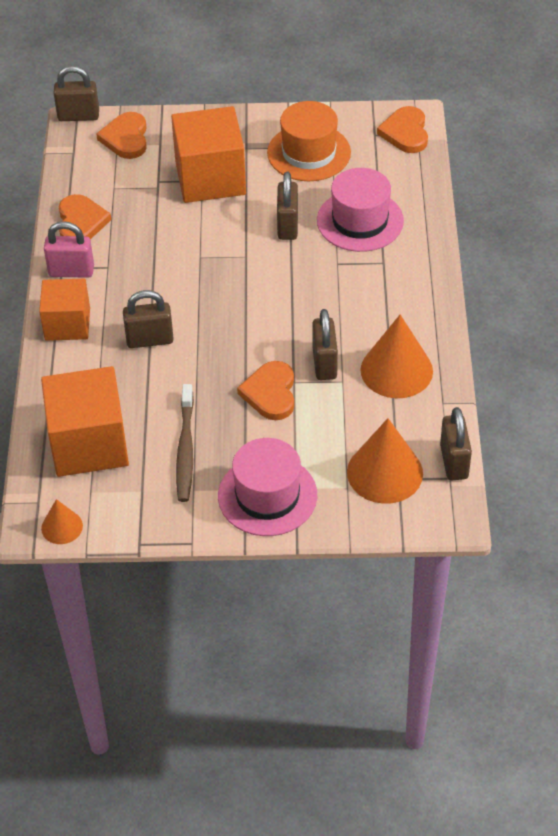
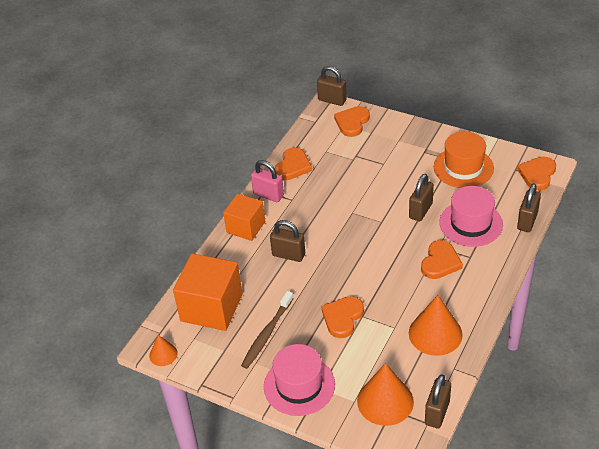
camera: 30 degrees right, 5 degrees down
orange cube [171,106,246,203] -> none
brown padlock [312,309,338,380] -> brown padlock moved to [517,183,541,232]
none -> orange heart [421,240,463,279]

